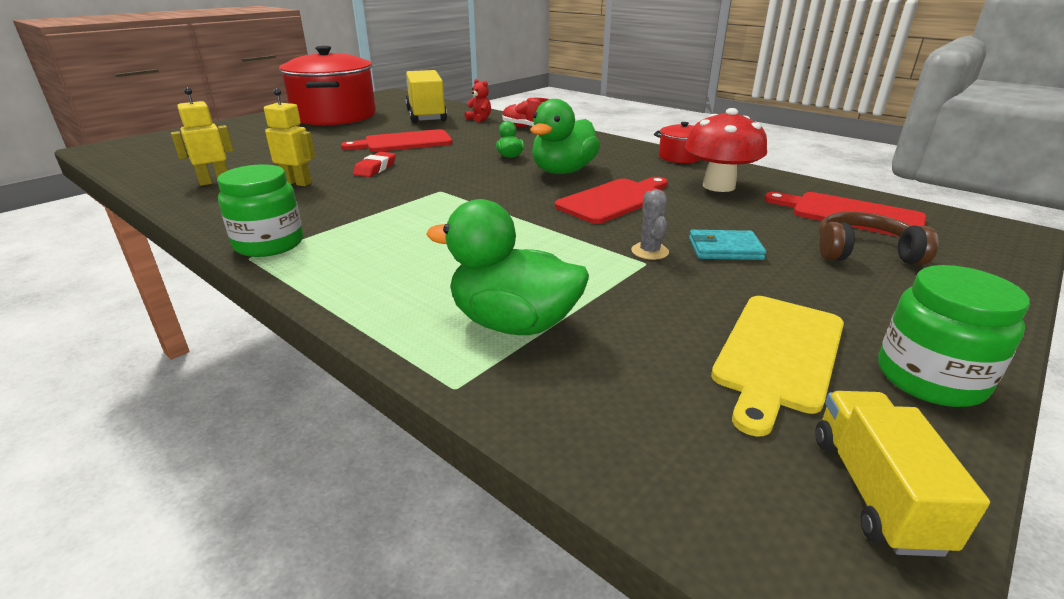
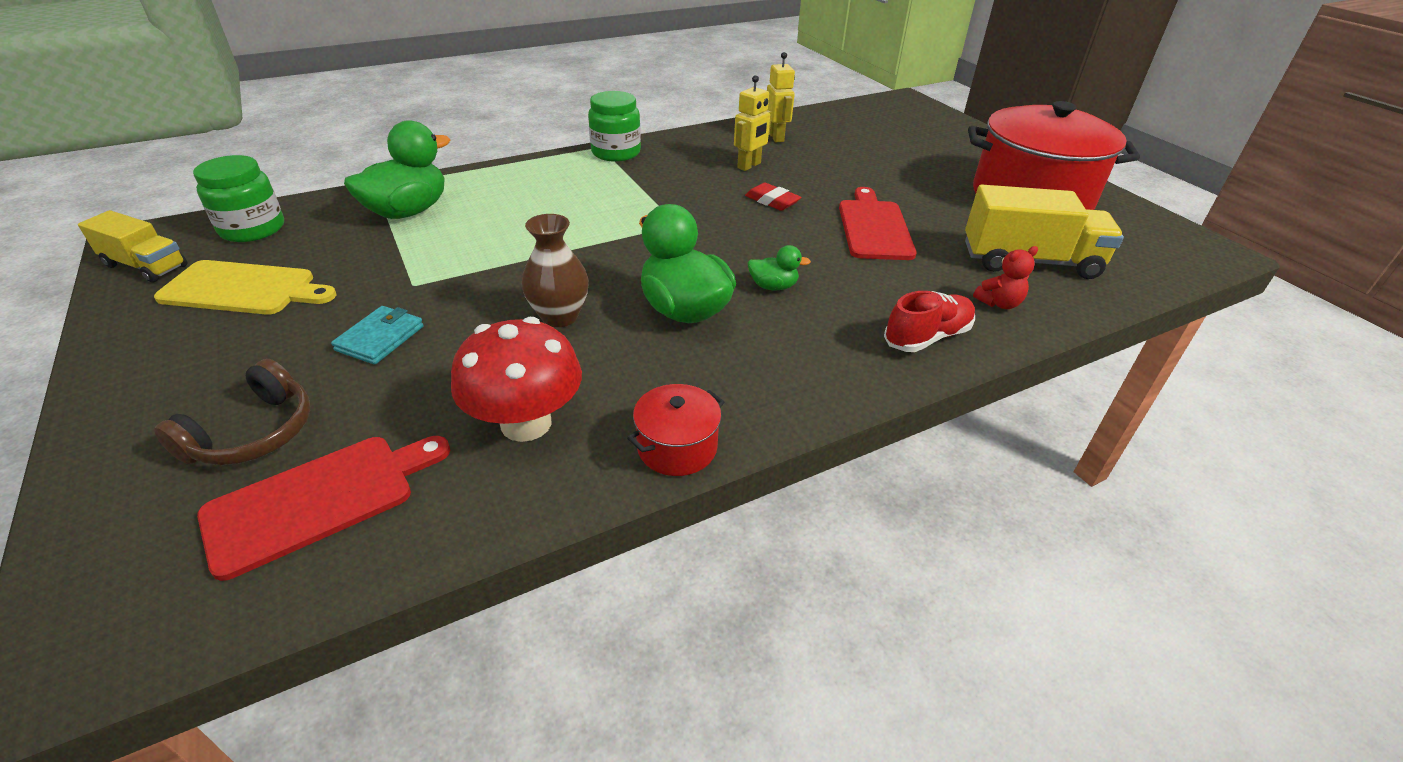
camera: 110 degrees right, 10 degrees up
red cutting board [555,177,668,224] -> brown vase [522,214,589,327]
grey cactus [631,189,669,260] -> none
yellow cutting board [711,296,844,437] -> yellow cutting board turned 135 degrees clockwise [154,260,336,315]
green jar [878,265,1030,407] -> green jar moved to [193,155,284,242]

